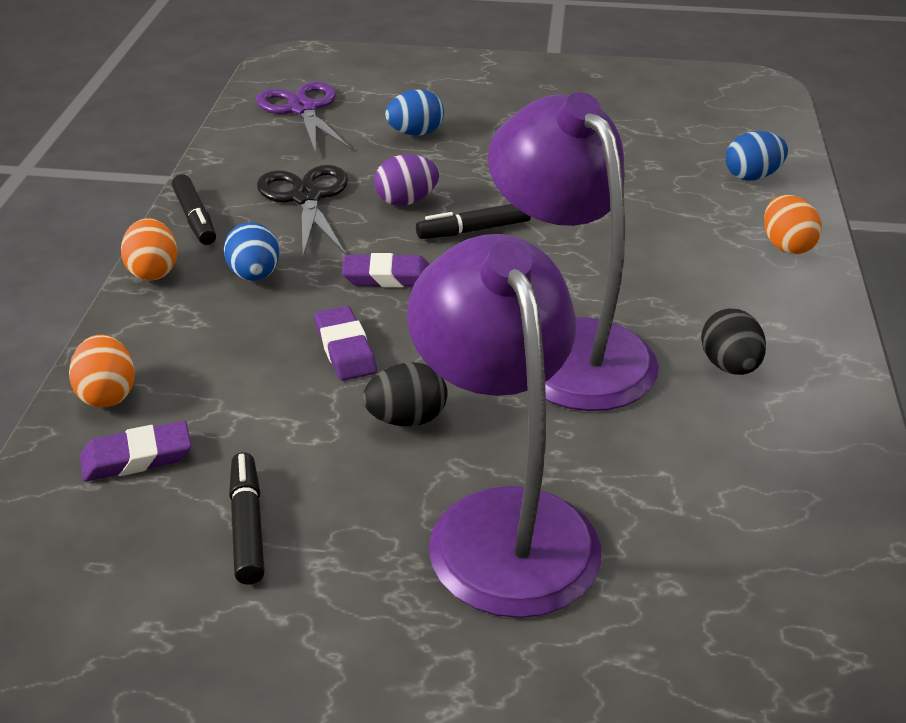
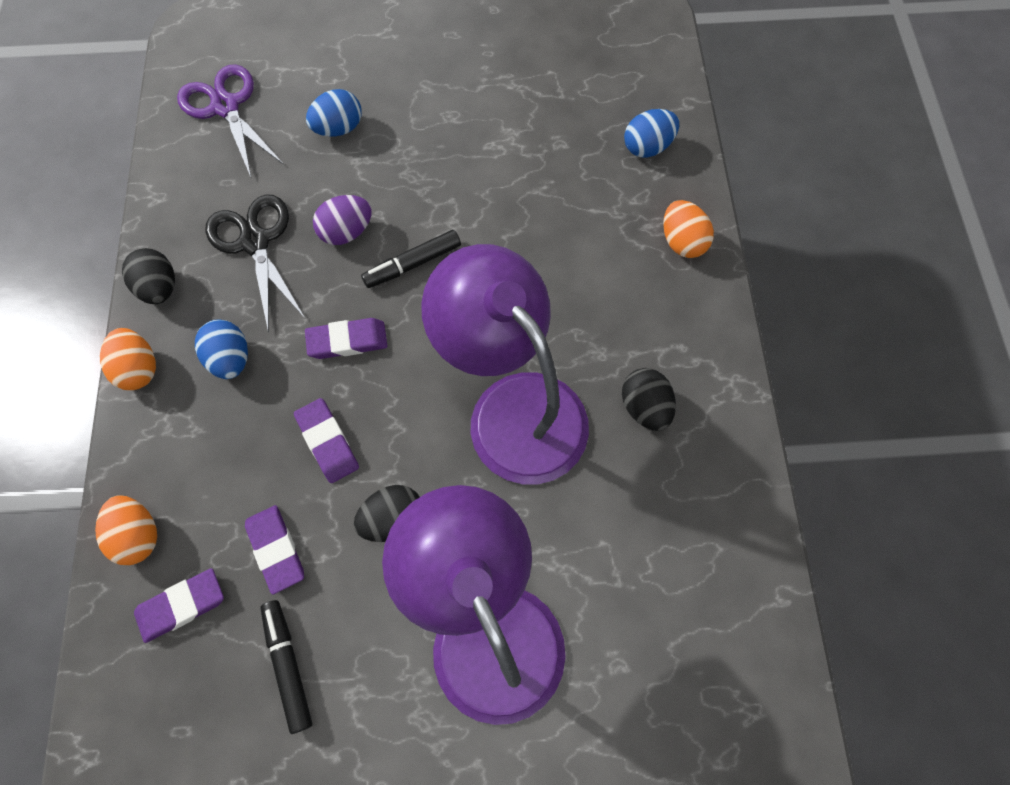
camera: 10 degrees left, 30 degrees up
black marker [172,174,216,245] -> black egg [122,248,175,304]
none -> purple eraser [245,505,304,595]

